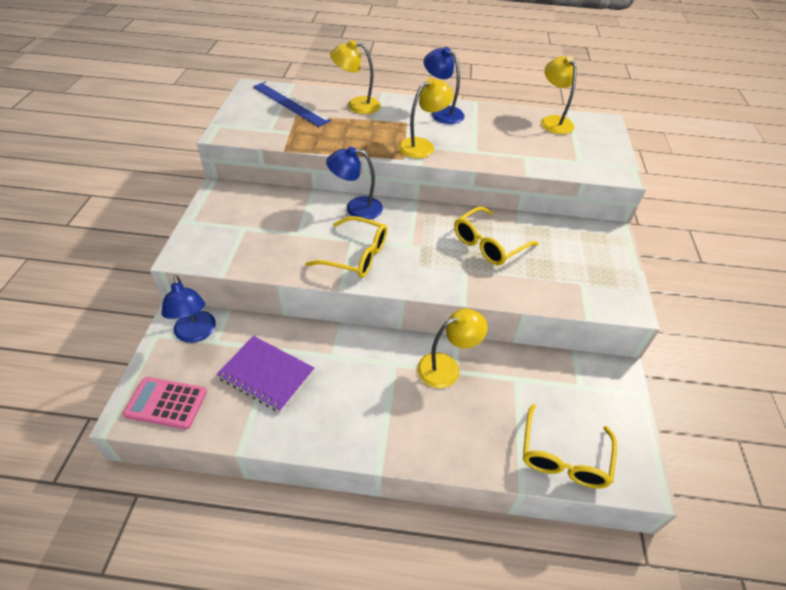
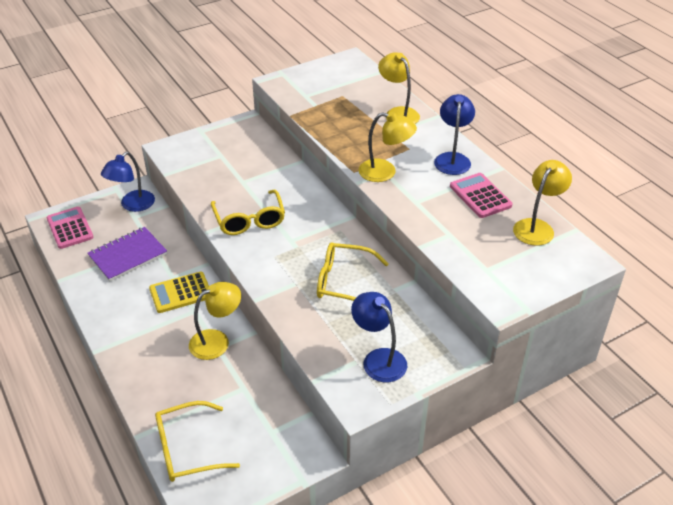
camera: 55 degrees right, 5 degrees down
purple notebook [217,336,314,412] -> purple notebook turned 60 degrees clockwise [87,227,167,282]
blue ruler [253,82,331,127] -> none
blue lamp [326,146,383,220] -> blue lamp moved to [351,292,407,382]
yellow lamp [417,309,488,388] -> yellow lamp turned 60 degrees counterclockwise [189,282,241,360]
none -> yellow calculator [149,272,209,313]
none -> pink calculator [450,173,513,218]

